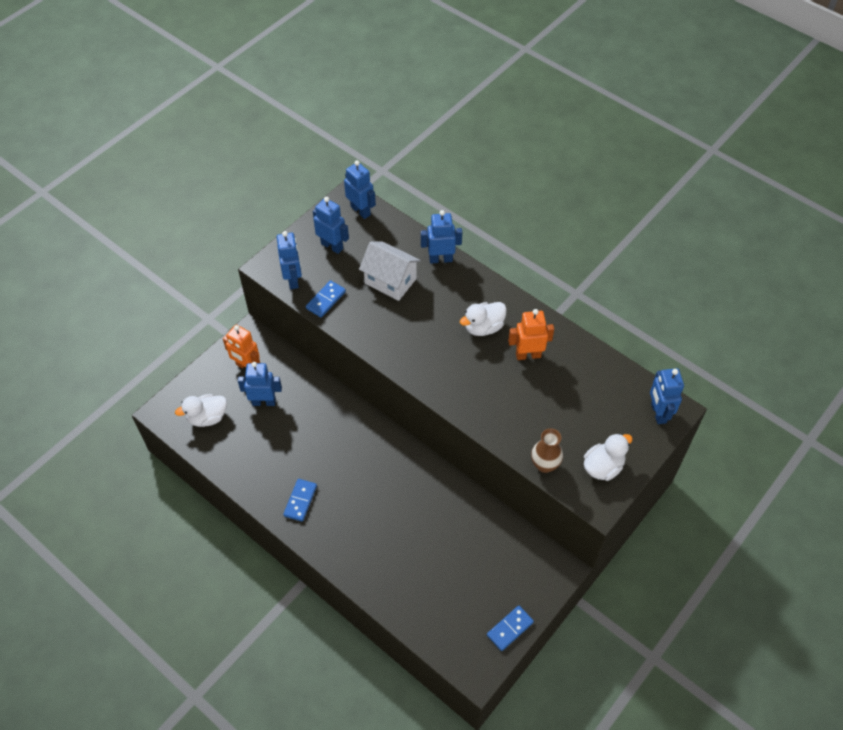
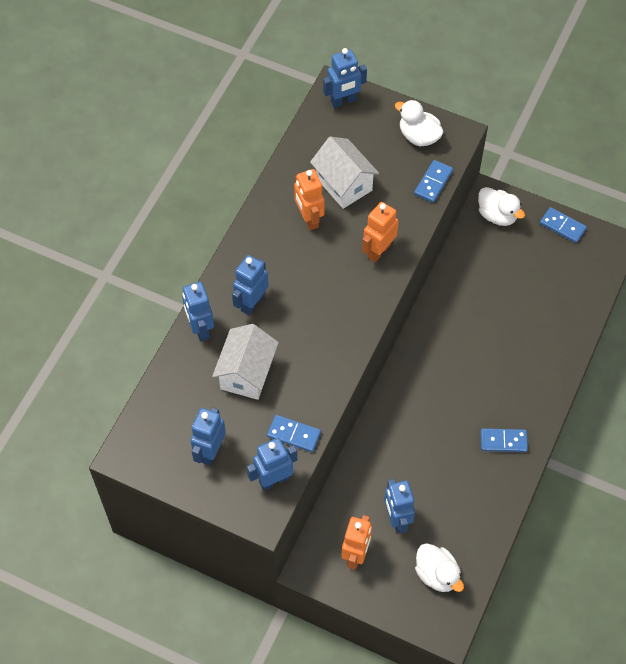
camera: 105 degrees left, 5 degrees up
blue robot [344,160,376,219] -> blue robot moved to [232,255,269,315]
white duck [460,302,507,336] -> white duck moved to [478,187,525,226]
brown vase [531,428,563,473] -> blue domino [414,160,453,203]
none -> white house [310,137,379,209]
none -> orange robot [362,202,399,262]

